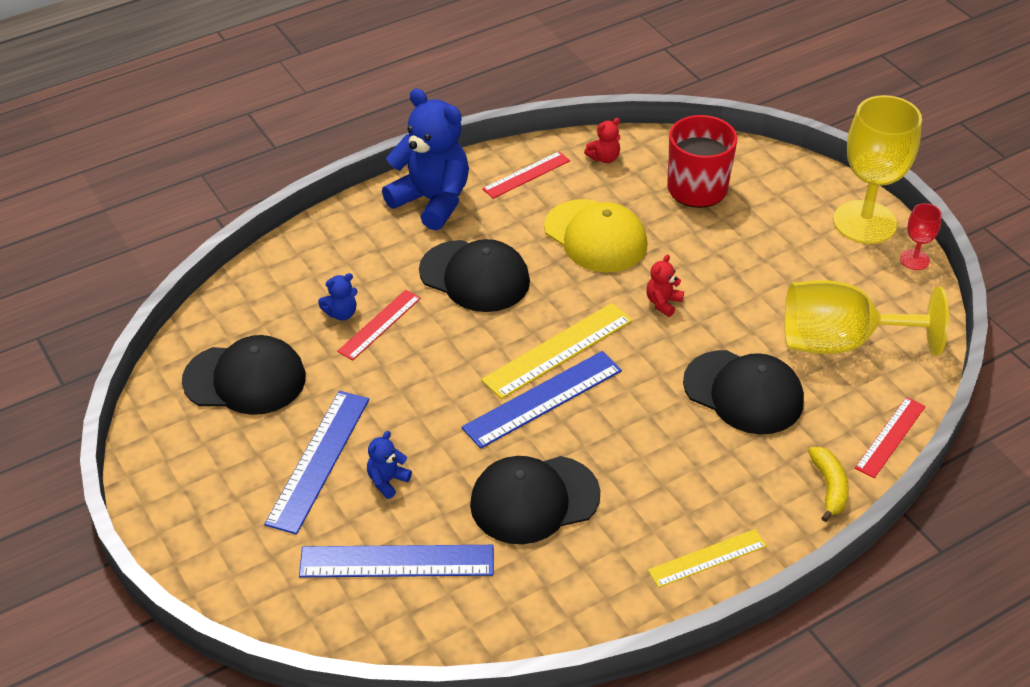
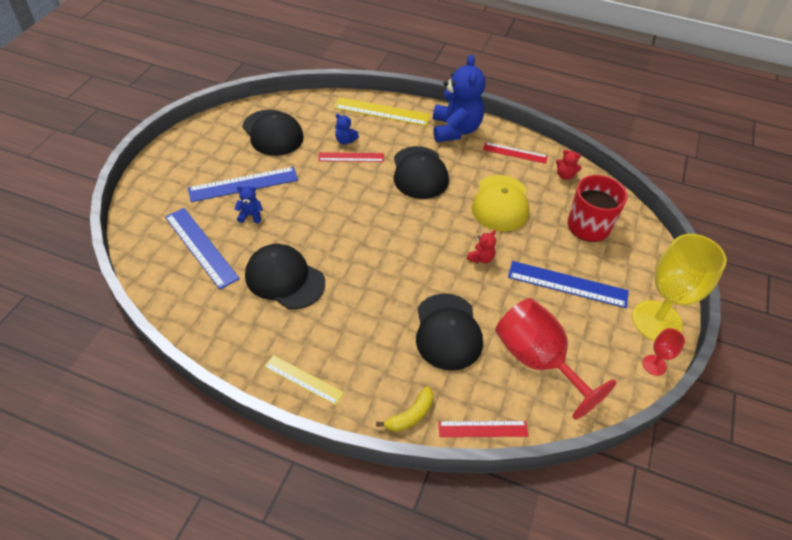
camera: 50 degrees right, 5 degrees up
blue ruler [462,351,622,449] -> blue ruler moved to [508,261,629,308]
yellow ruler [481,303,632,399] -> yellow ruler moved to [334,97,431,126]
red teddy bear [646,254,684,317] -> red teddy bear turned 135 degrees clockwise [467,230,496,263]
yellow goblet [785,280,949,356] -> red goblet [496,298,617,420]

